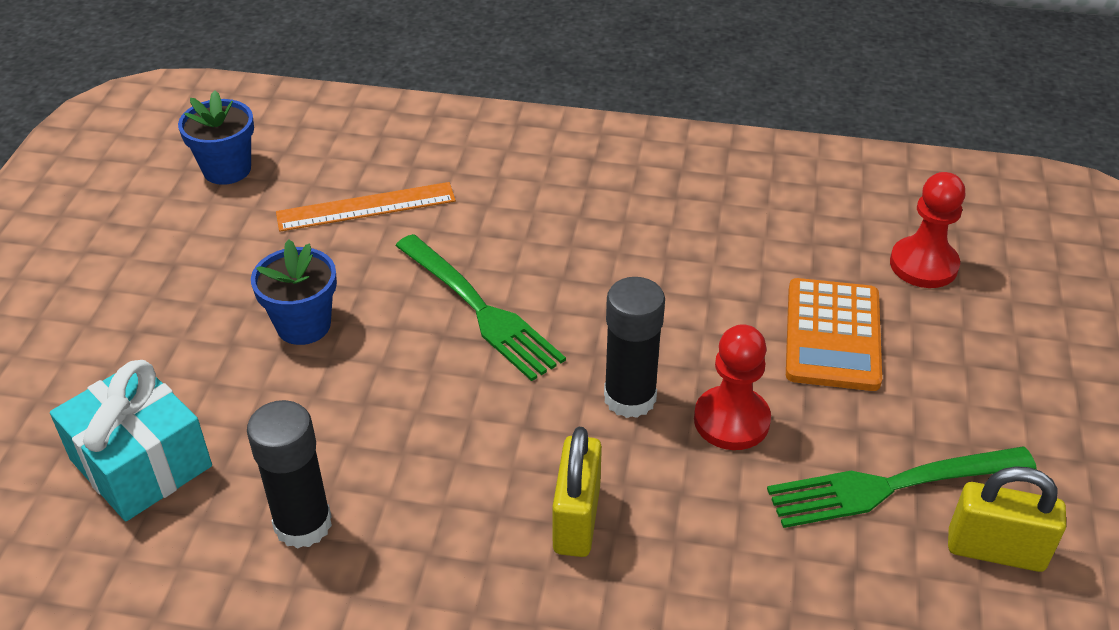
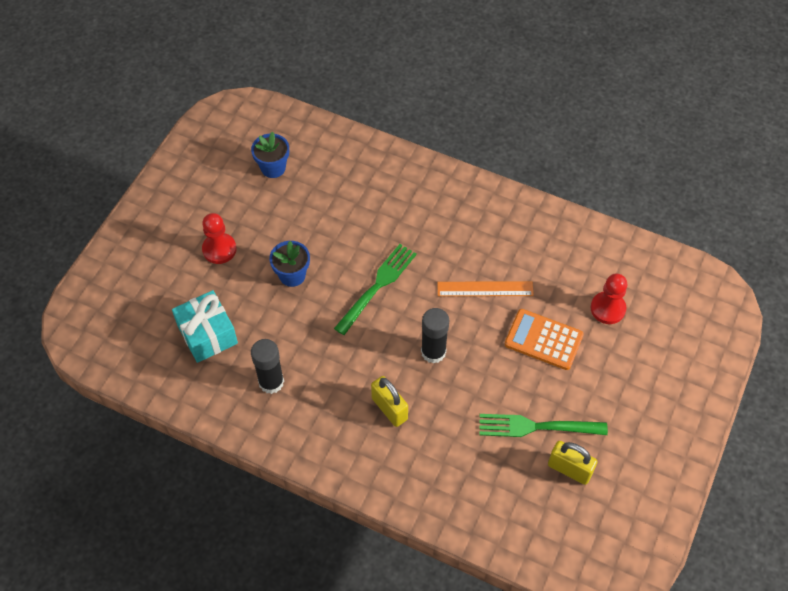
camera: 15 degrees right, 15 degrees up
orange ruler [276,182,456,232] -> orange ruler moved to [437,281,534,296]
green fork [395,234,566,381] -> green fork turned 120 degrees counterclockwise [334,244,417,335]
yellow padlock [552,427,602,557] -> yellow padlock turned 60 degrees counterclockwise [371,376,408,427]
red pawn [694,324,771,450] -> red pawn moved to [202,213,237,264]
orange calculator [786,278,882,391] -> orange calculator turned 90 degrees clockwise [505,309,584,370]

